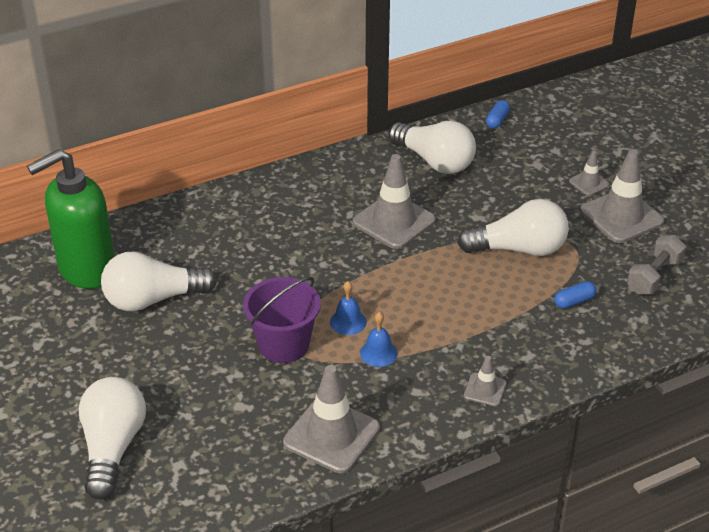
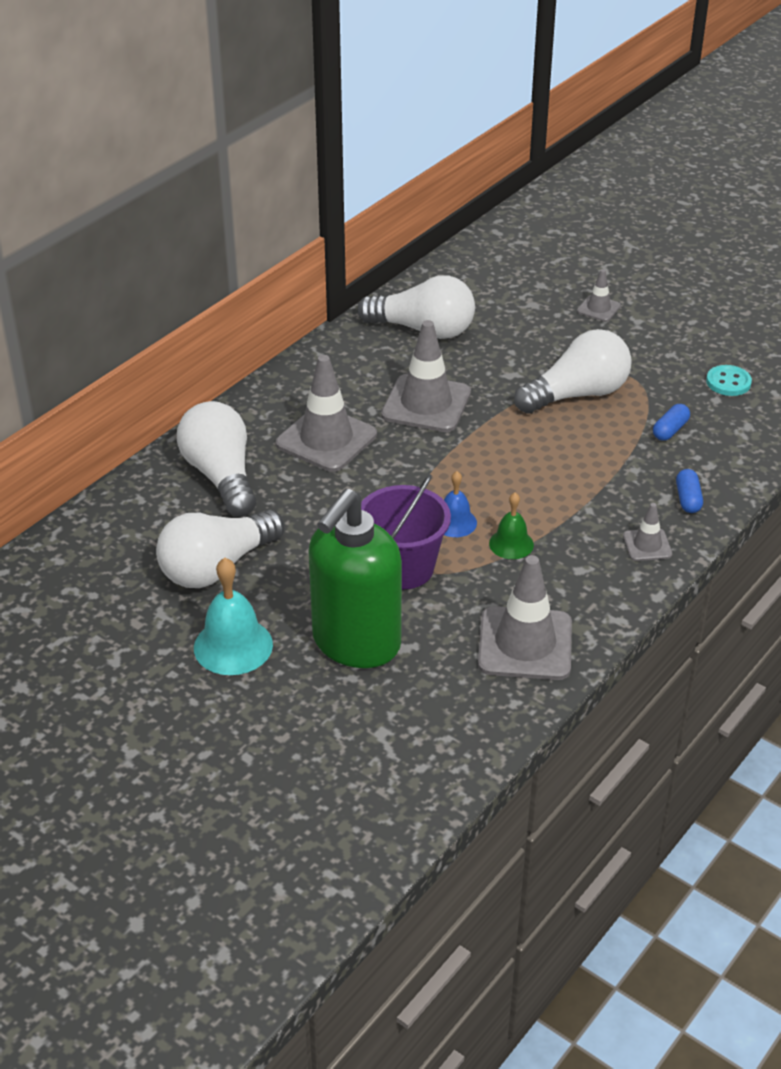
camera: 25 degrees left, 0 degrees up
green soap dispenser [27,149,115,289] -> green soap dispenser moved to [308,489,402,668]
white light bulb [78,377,146,500] -> white light bulb moved to [177,401,256,517]
blue bell [360,312,397,367] -> green bell [489,492,534,559]
blue capsule [486,100,510,129] -> blue capsule moved to [676,469,703,513]
grey traffic cone [580,149,664,243] -> grey traffic cone moved to [276,355,377,472]
grey dumbbell [627,235,686,294] -> turquoise button [706,365,752,396]
none -> turquoise bell [194,558,273,675]

